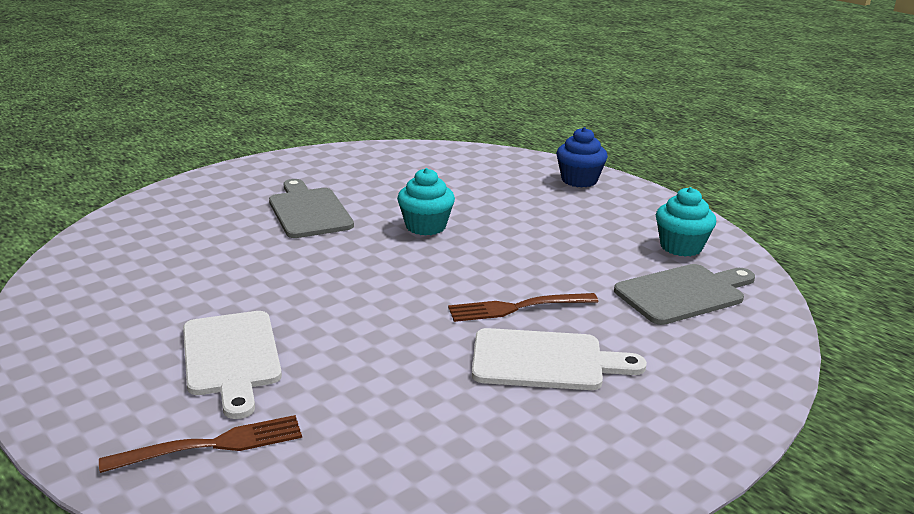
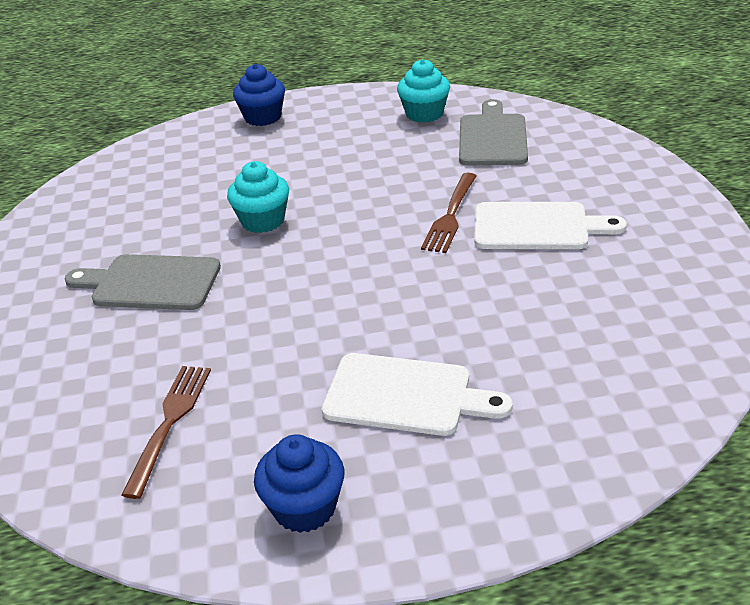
camera: 55 degrees left, 10 degrees up
brown fork [99,415,302,473] -> brown fork moved to [121,366,211,499]
white cutting board [472,328,647,390] -> white cutting board turned 60 degrees clockwise [474,202,627,249]
none -> blue cupcake [254,434,344,533]

